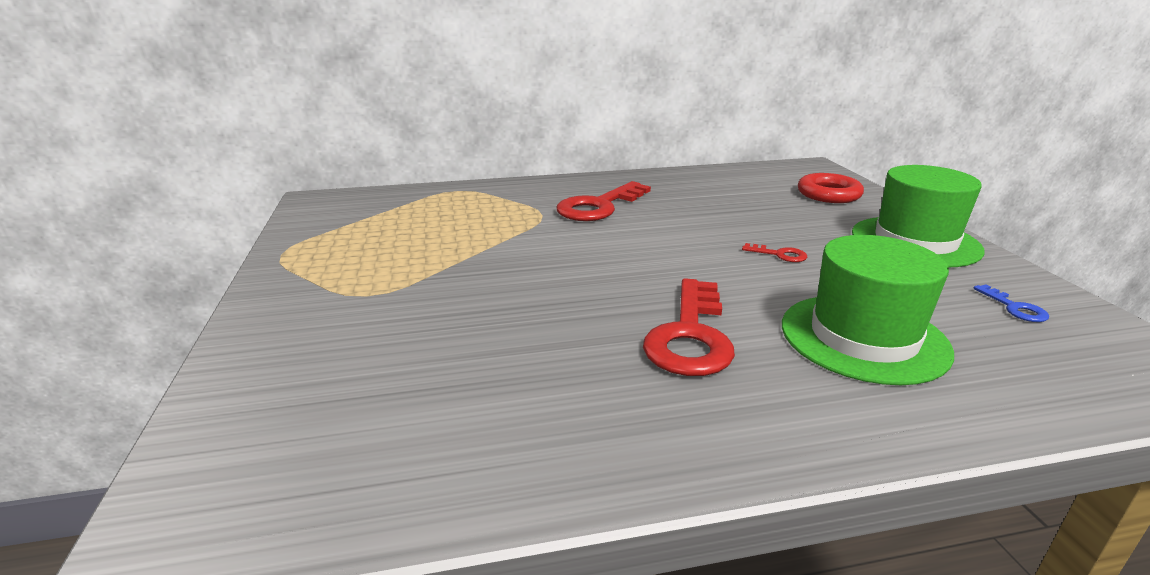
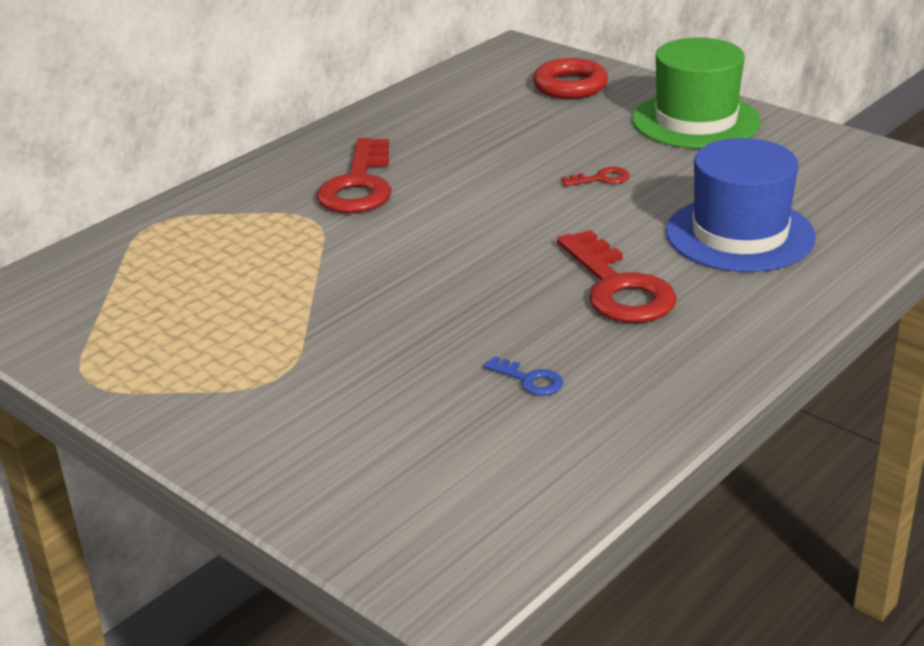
camera: 35 degrees left, 5 degrees up
green hat [782,235,954,385] -> blue hat [666,138,816,272]
blue key [973,284,1049,322] -> blue key moved to [483,356,563,396]

